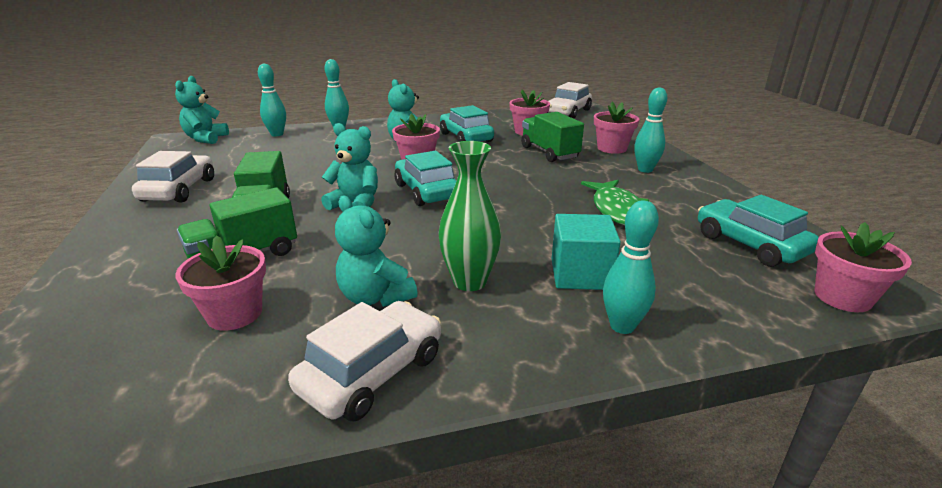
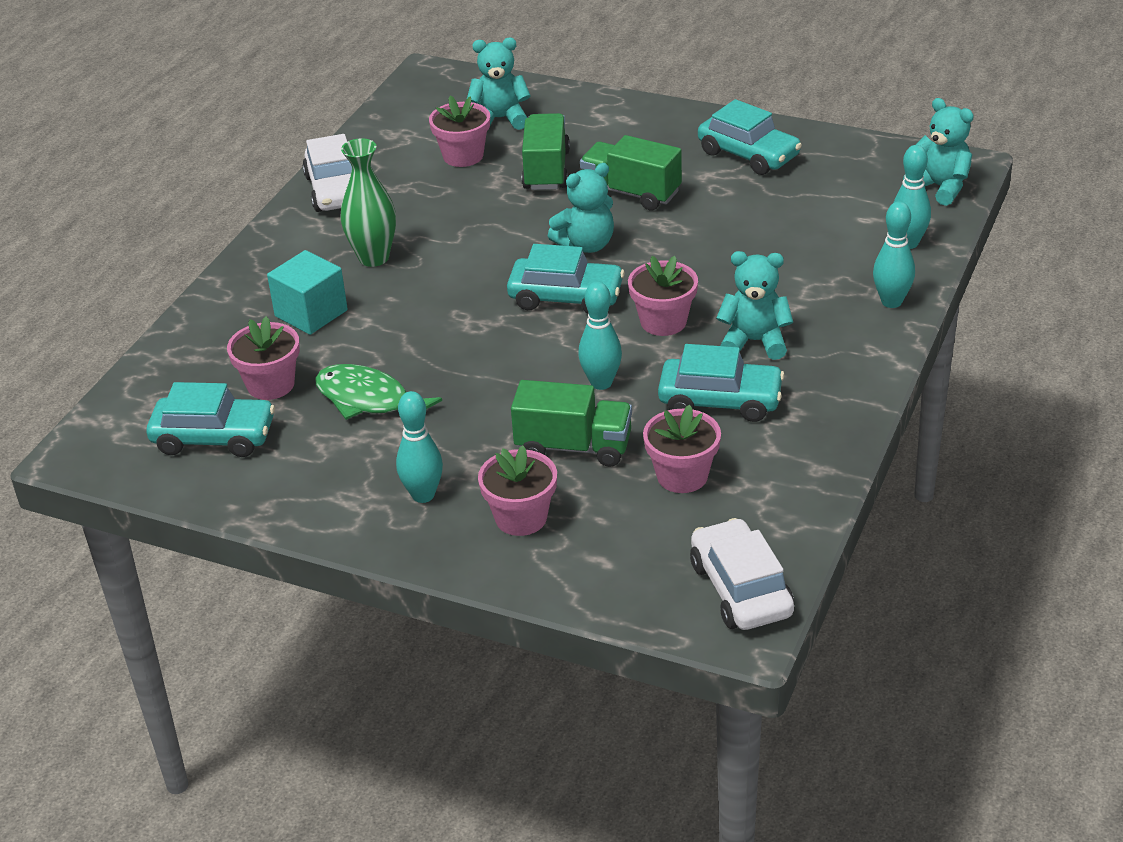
camera: 130 degrees right, 10 degrees up
white car [132,151,214,202] -> turquoise car [698,99,802,175]
turquoise teddy bear [335,195,418,307] -> turquoise teddy bear moved to [467,38,531,130]
turquoise bowling pin [603,200,659,334] -> turquoise bowling pin moved to [578,281,622,390]
pink flower pot [814,222,912,312] -> pink flower pot moved to [227,316,300,400]

